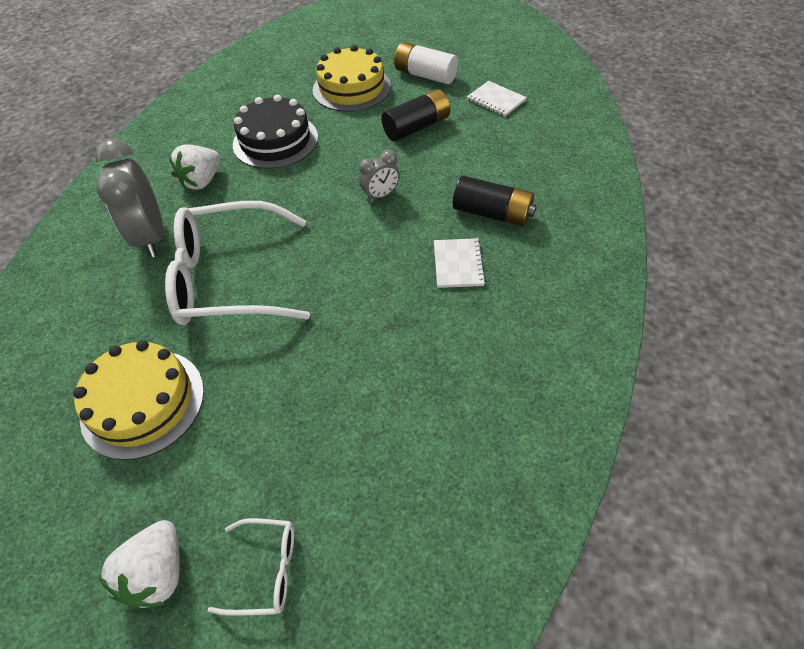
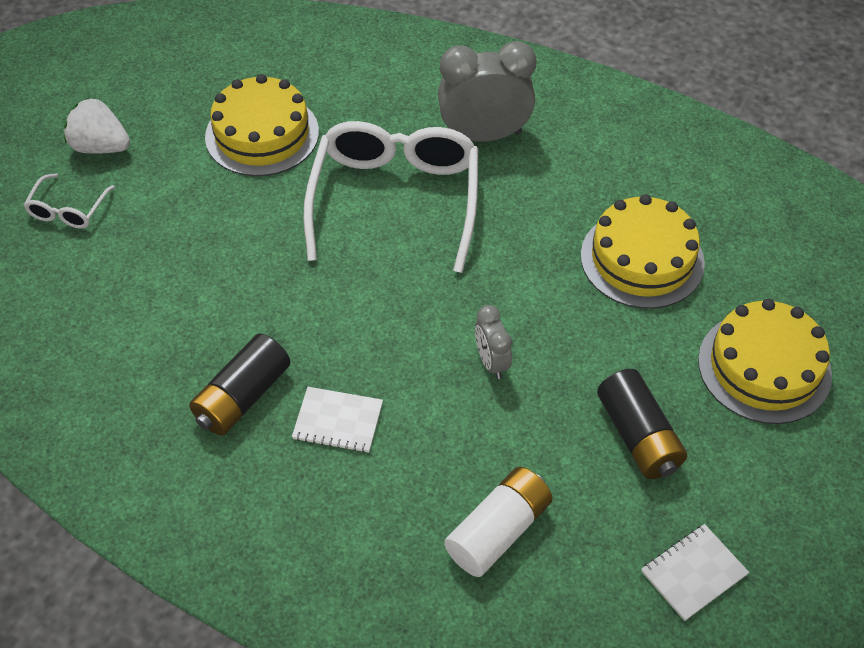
camera: 100 degrees right, 0 degrees up
white strawberry [169,144,220,190] -> none
black cake [233,95,318,169] -> yellow cake [581,194,705,309]
white battery [394,42,458,84] -> white battery moved to [444,467,552,577]
black battery [453,176,537,227] -> black battery moved to [189,333,290,436]

